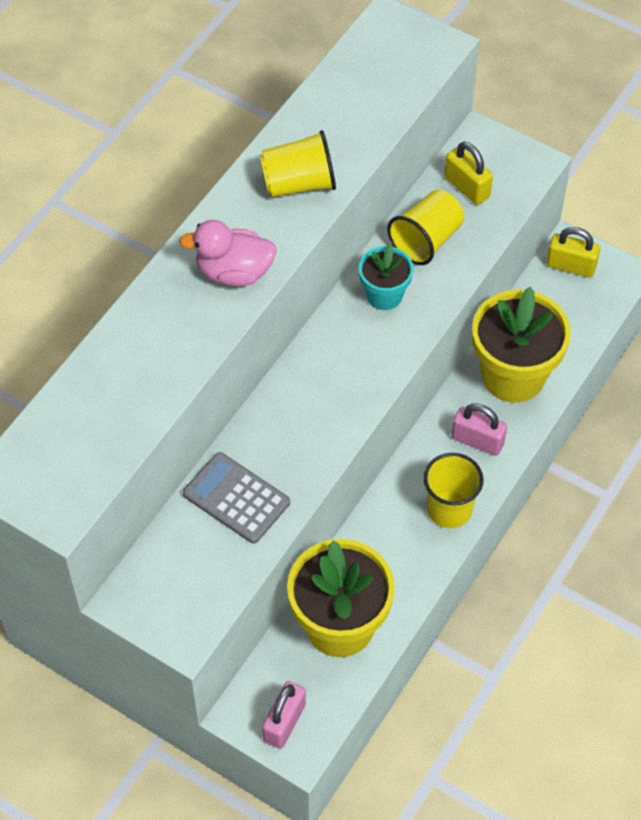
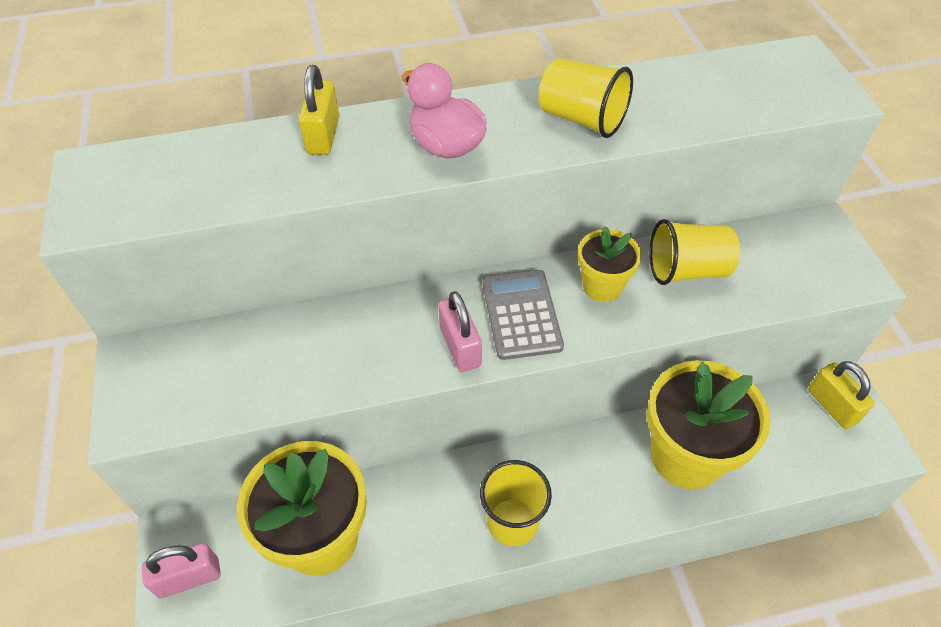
camera: 45 degrees right, 5 degrees down
grey calculator [183,452,290,544] -> grey calculator moved to [483,270,564,360]
turquoise flower pot [359,244,414,310] -> yellow flower pot [578,226,642,302]
yellow padlock [444,141,493,205] -> yellow padlock moved to [299,65,340,155]
pink padlock [452,404,507,456] -> pink padlock moved to [438,291,482,372]

